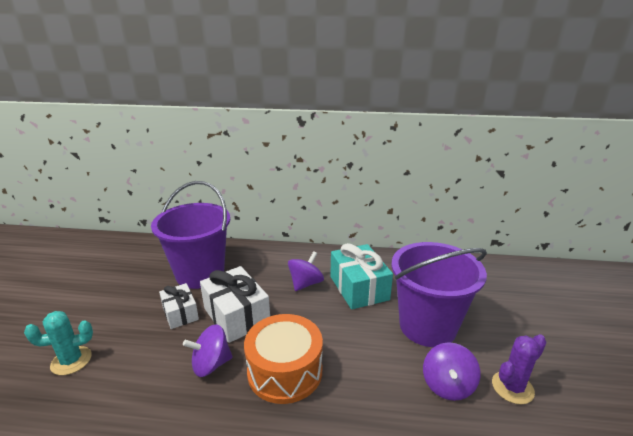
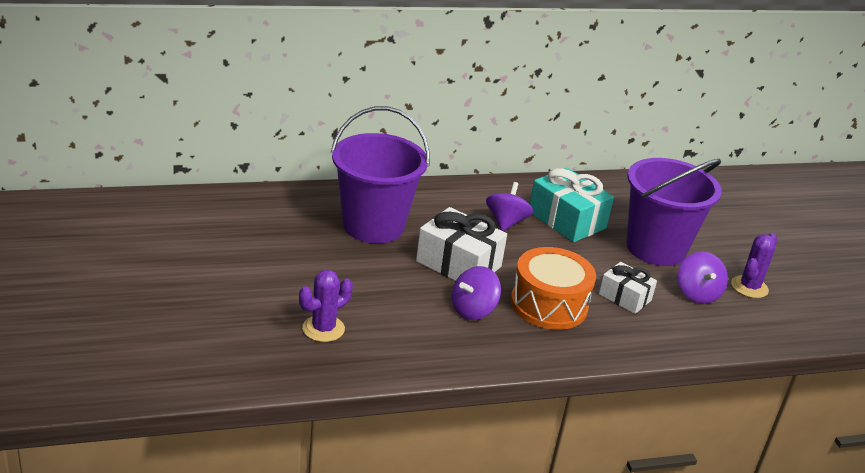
camera: 25 degrees left, 5 degrees up
turquoise cactus [24,311,93,375] -> purple cactus [299,270,353,342]
white gift [159,283,199,329] -> white gift moved to [599,262,657,314]

